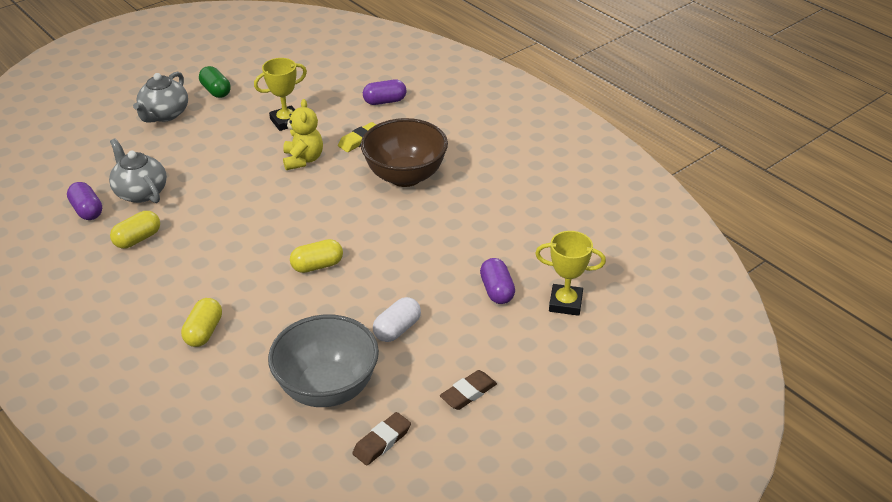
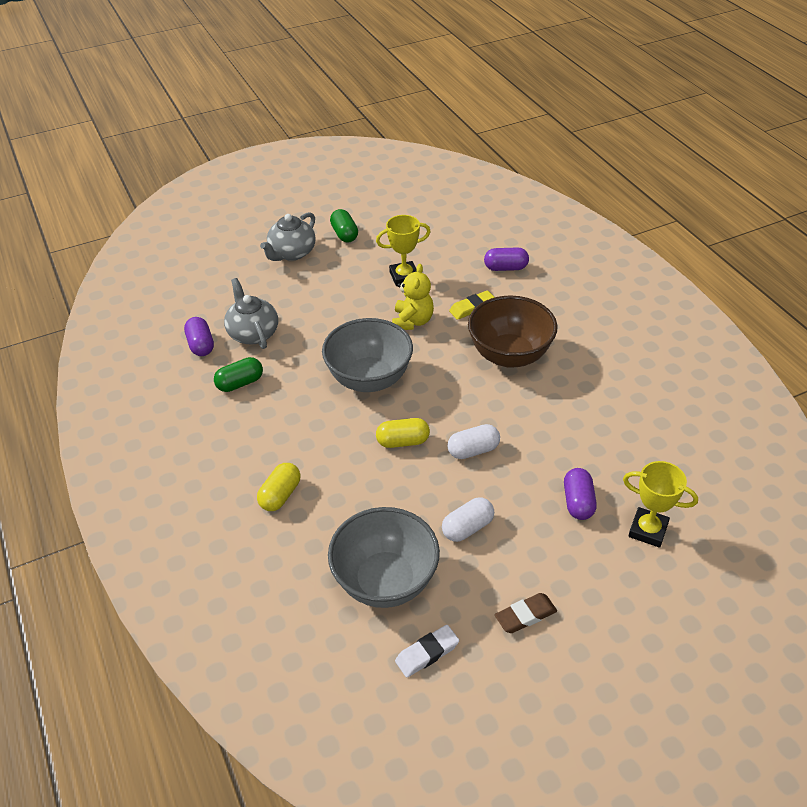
camera: 15 degrees right, 5 degrees up
yellow capsule [110,211,160,249] -> green capsule [214,357,263,392]
brown eraser [352,412,411,466] -> white eraser [395,625,459,677]
none -> grey bowl [322,318,413,392]
none -> white capsule [448,424,500,459]

